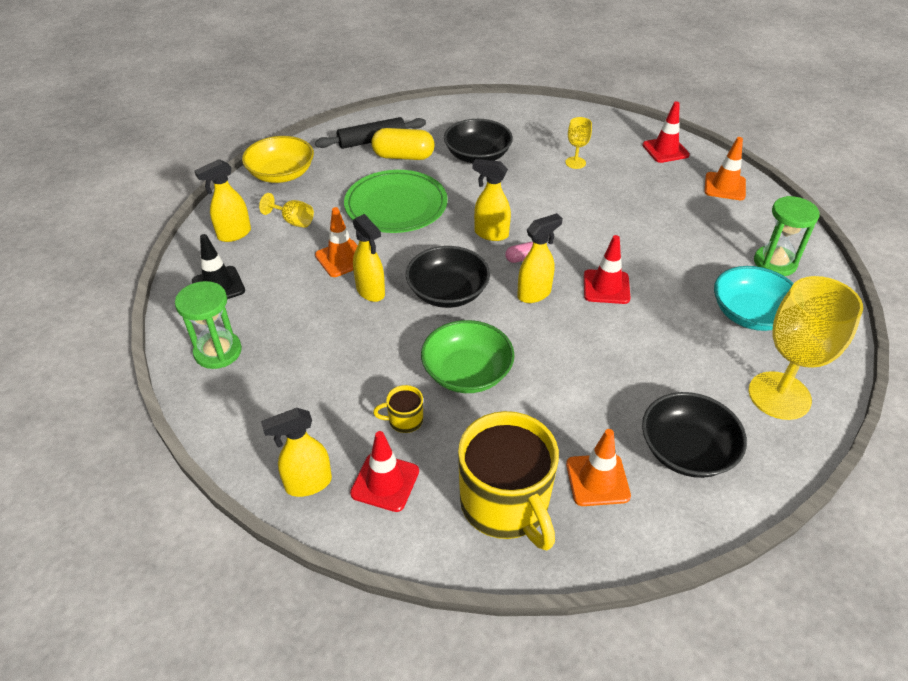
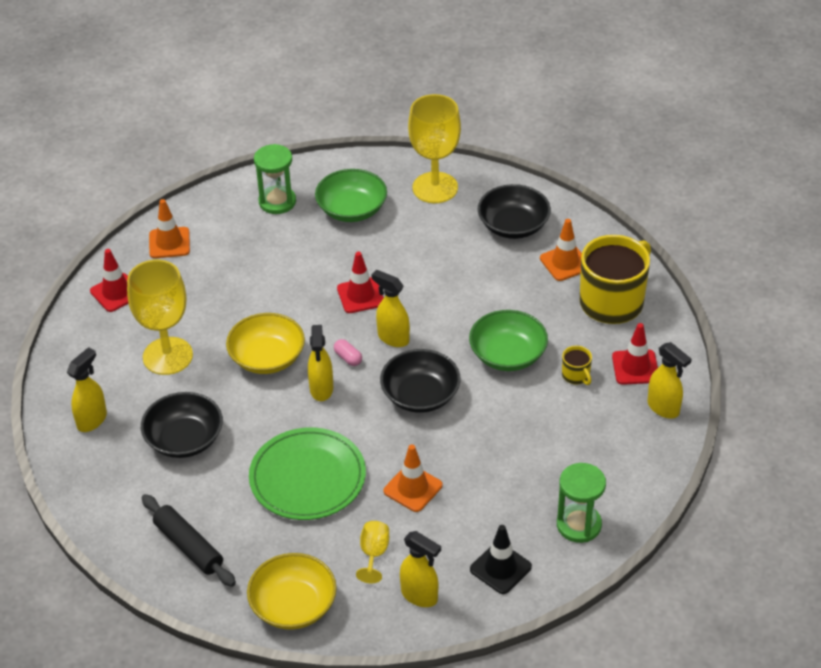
camera: 110 degrees left, 0 degrees up
yellow spray bottle [353,214,385,302] -> yellow spray bottle moved to [67,347,107,432]
yellow capsule [371,128,435,160] -> none
yellow goblet [565,117,592,169] -> yellow goblet [127,260,193,375], size x2.15
turquoise bowl [714,266,794,331] -> green bowl [315,169,387,222]
none -> yellow bowl [226,313,305,374]

